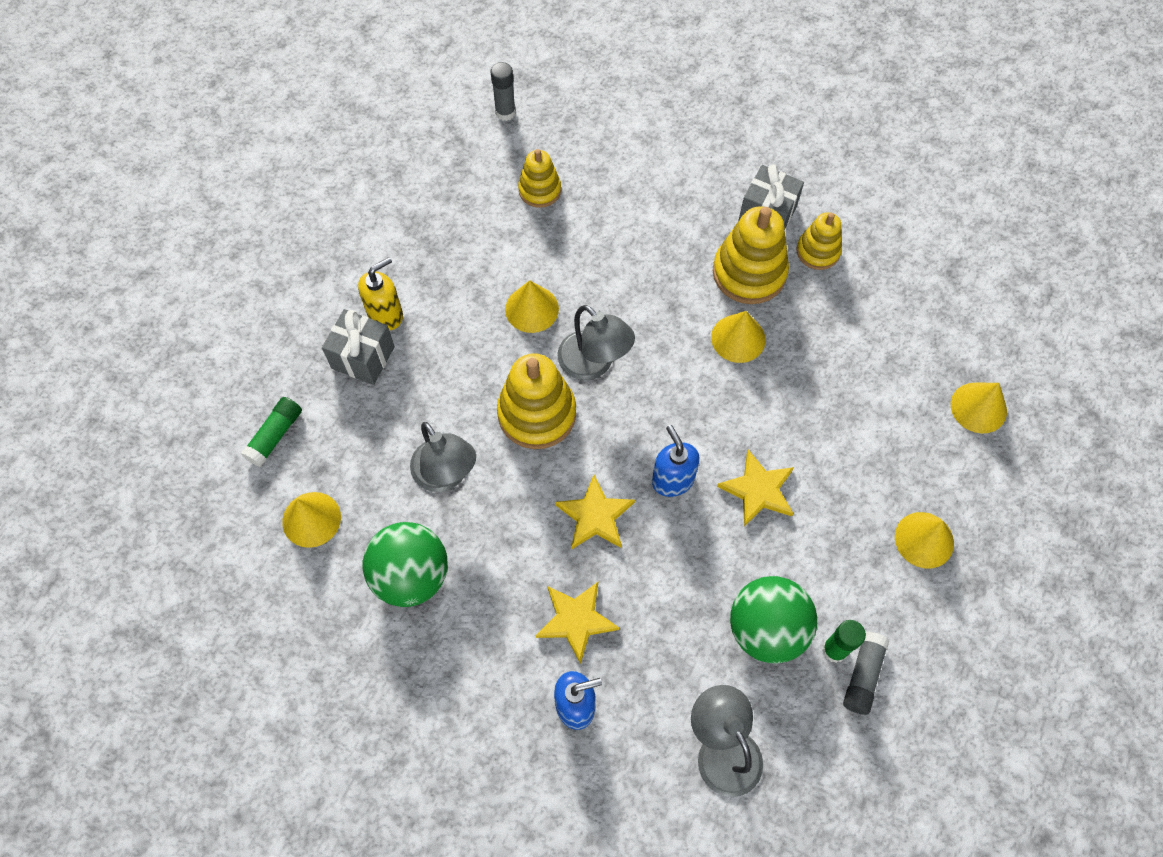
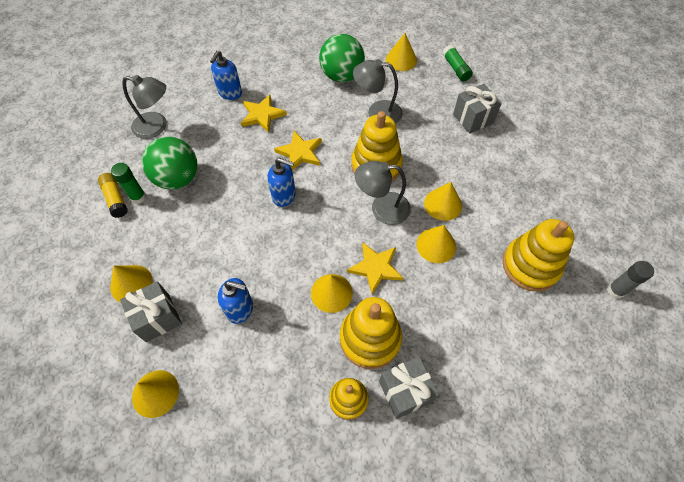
camera: 130 degrees right, 5 degrees down
yellow soap dispenser [358,257,403,330] -> none
yellow stacking toy [518,149,561,208] -> yellow stacking toy [503,219,574,291], size x1.67
yellow star [717,450,794,527] -> yellow star moved to [347,242,403,294]
grey glue stick [843,632,889,715] -> yellow glue stick [98,173,128,218]
none -> grey gift [120,281,182,342]
none -> blue soap dispenser [218,278,253,324]
none -> yellow cone [417,225,456,263]

